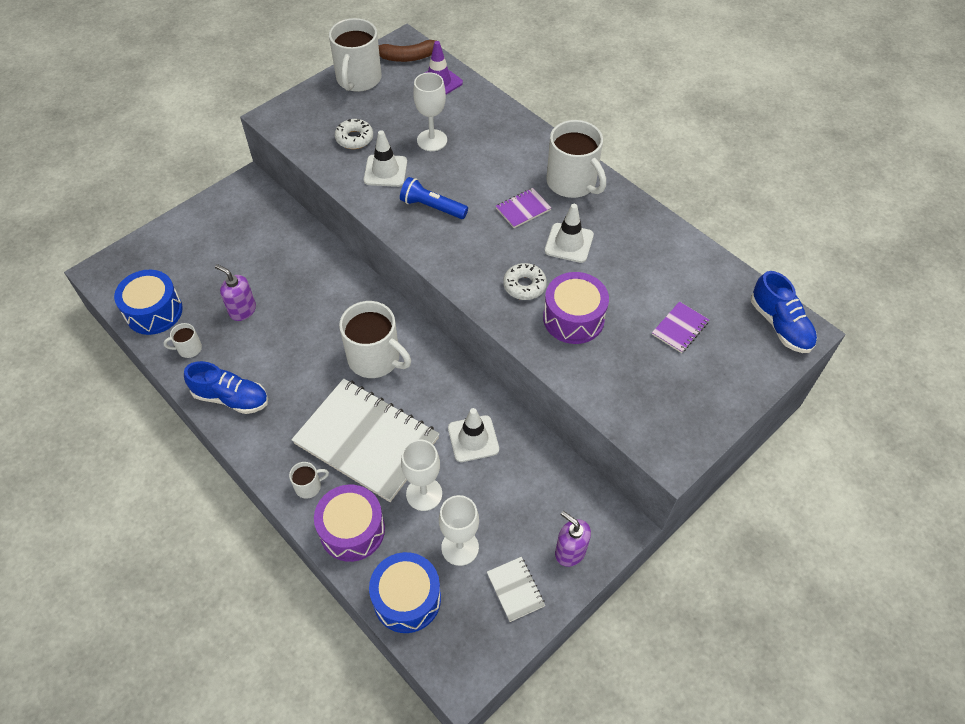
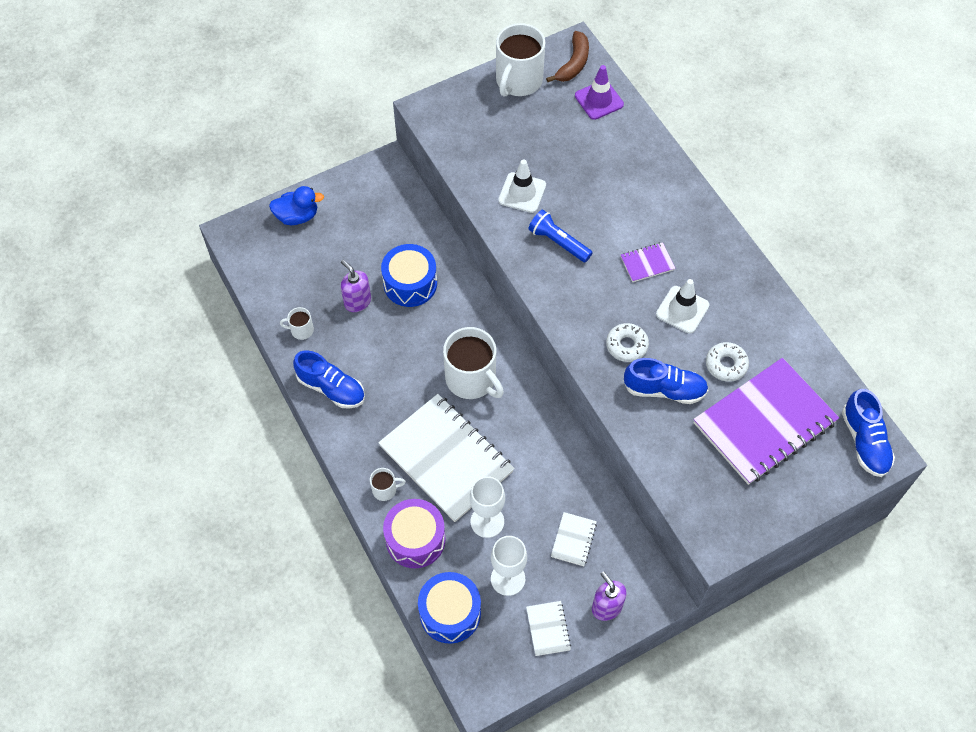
camera: 15 degrees right, 5 degrees up
blue drum [114,270,183,335] -> blue drum moved to [381,244,437,307]
white donut [335,119,373,149] -> white donut moved to [706,342,749,382]
brown banana [379,40,436,62] -> brown banana turned 75 degrees counterclockwise [546,31,589,82]
white goblet [413,72,447,151] -> none
white traffic cone [448,408,499,462] -> none
purple drum [543,272,609,344] -> blue shoe [623,358,708,404]
white mug [546,120,606,198] -> none
purple notebook [652,301,709,353] -> purple notebook [693,358,839,485], size x2.41
none -> blue duck [269,186,324,225]
none -> white notebook [551,512,597,566]

